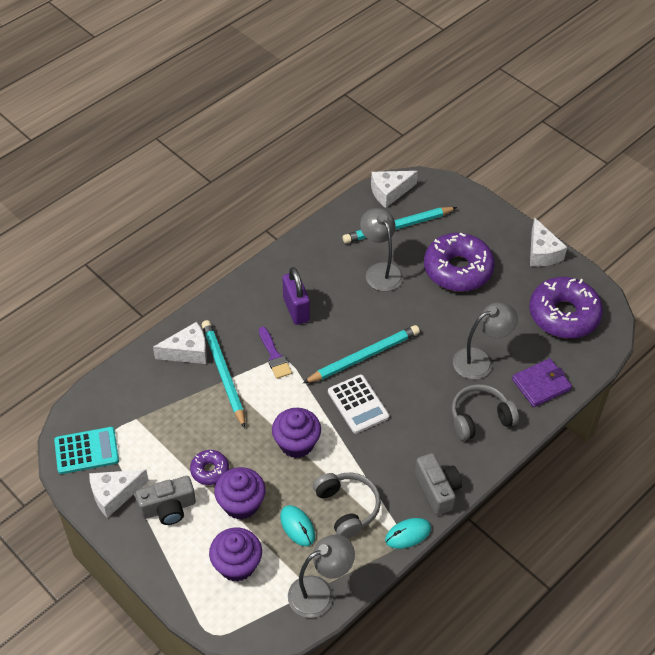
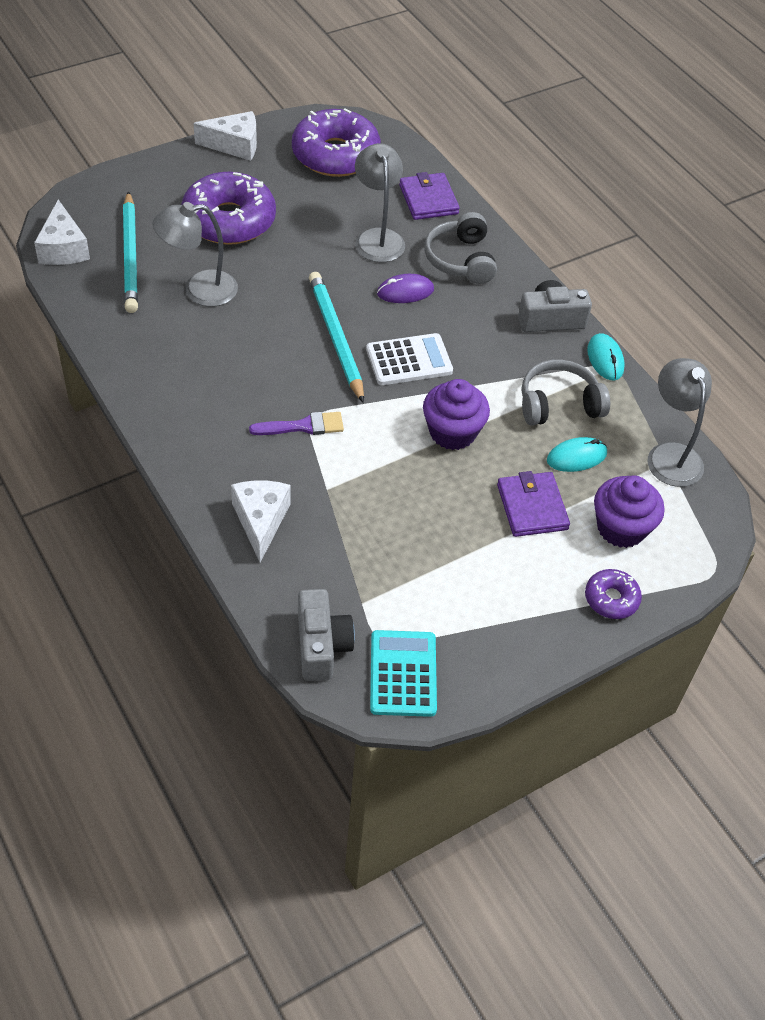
camera: 80 degrees left, 0 degrees up
white cheese [89,469,149,518] -> none
grey camera [136,476,196,525] -> grey camera moved to [298,589,355,681]
purple donut [190,450,229,485] -> purple donut moved to [585,569,642,619]
turquoise pencil [202,320,245,428] -> none
purple cupcake [214,467,266,520] -> purple wallet [497,471,570,537]
purple padlock [282,267,310,325] -> none
none -> purple mouse [377,274,434,303]

